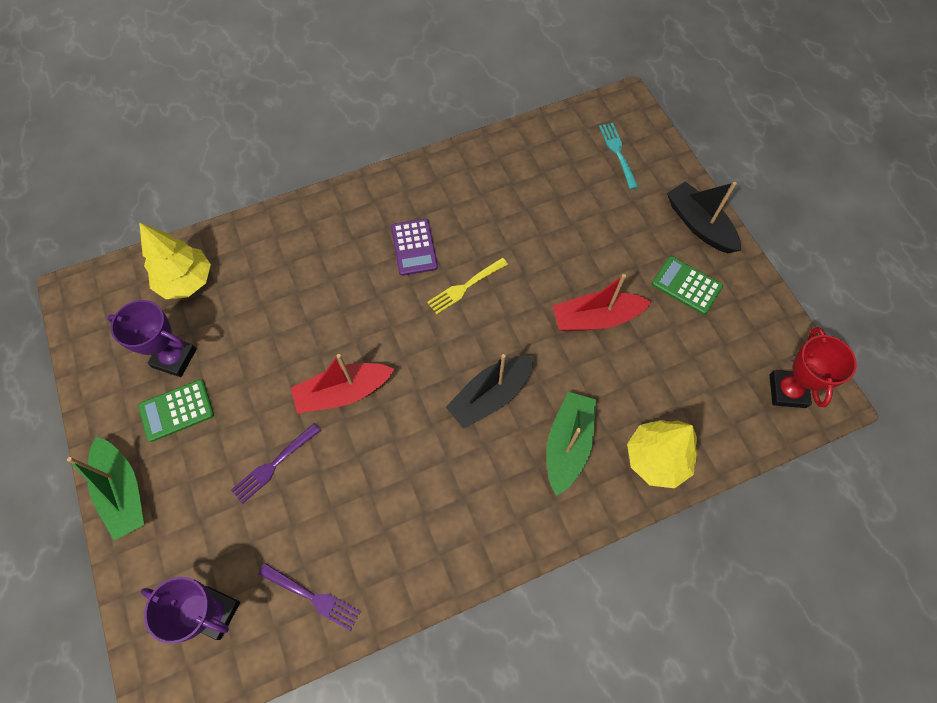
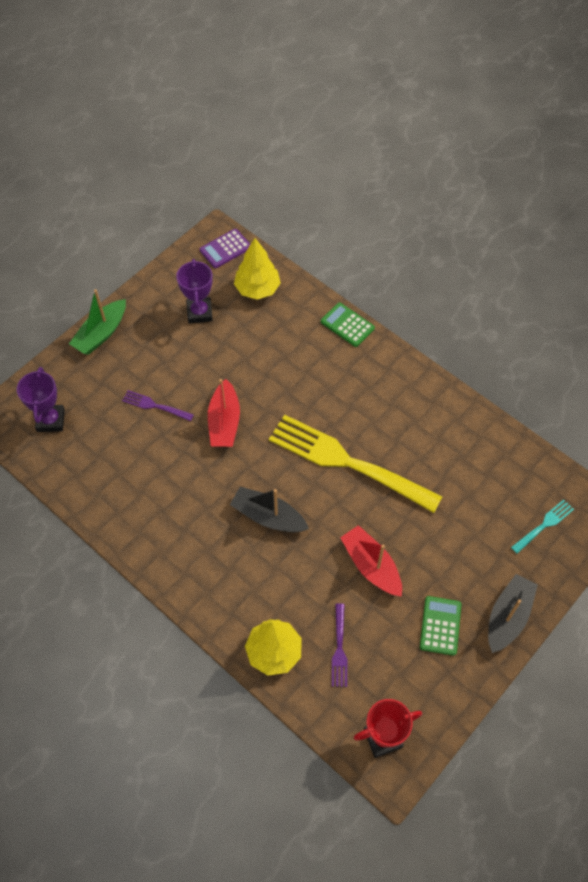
camera: 65 degrees right, 5 degrees down
green calculator [138,380,214,442] -> green calculator moved to [321,303,375,347]
purple fork [258,563,361,631] -> purple fork moved to [332,603,347,687]
red boat [291,354,394,413] -> red boat turned 135 degrees counterclockwise [208,379,240,447]
purple calculator [391,219,438,276] -> purple calculator moved to [200,229,250,268]
yellow fork [427,258,508,314] -> yellow fork [269,415,442,513], size x2.37
green boat [546,392,596,496] -> none

